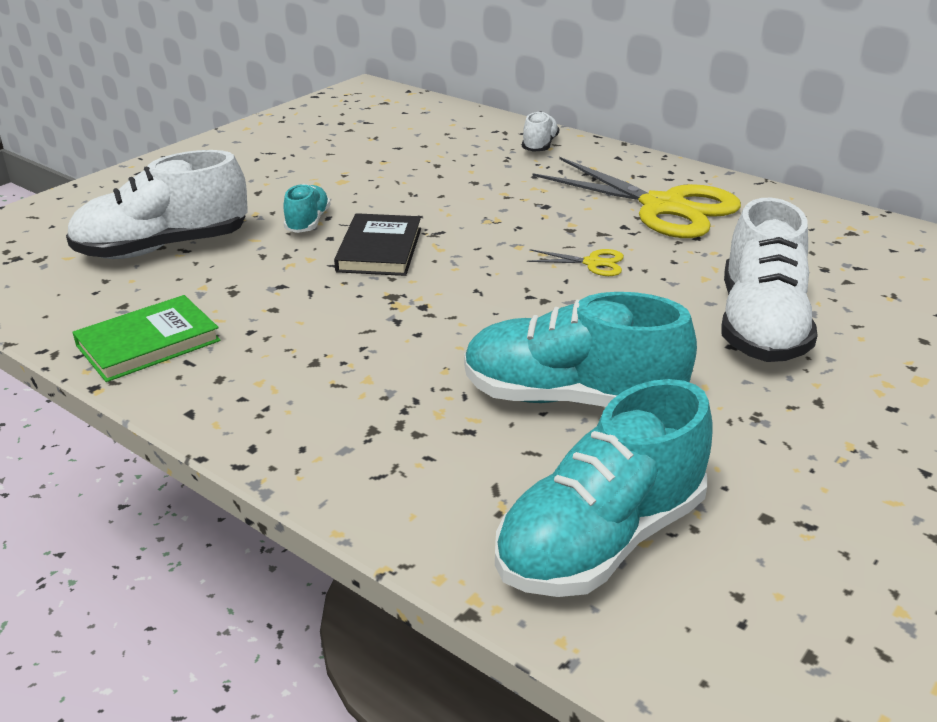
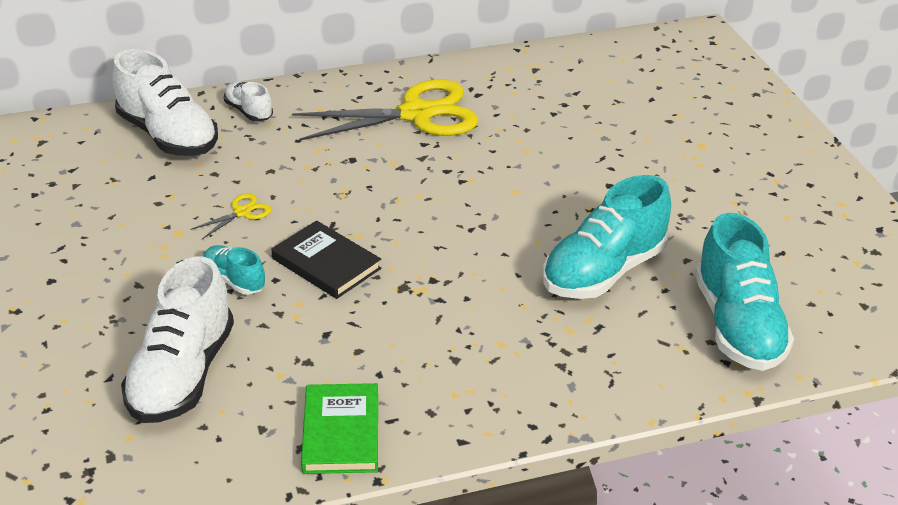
camera: 55 degrees left, 5 degrees up
yellow scissors [527,249,624,276] -> yellow scissors moved to [190,193,272,239]
white shoe [721,198,818,362] -> white shoe moved to [113,49,218,156]

